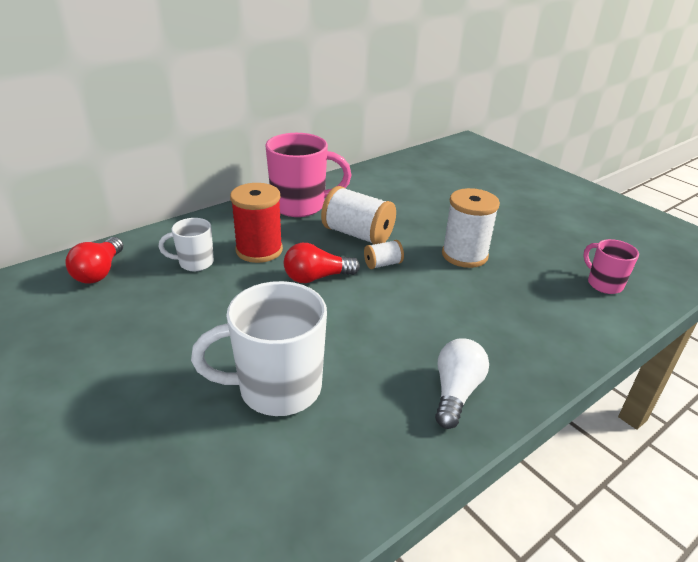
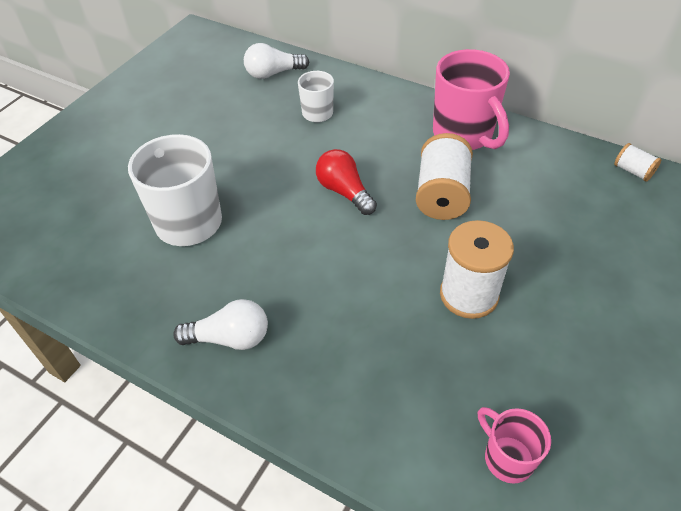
camera: 70 degrees right, 15 degrees up
red light bulb [65,237,123,284] -> white light bulb [244,43,309,79]
red spool [230,183,283,263] -> none
white spool [364,240,404,269] -> white spool moved to [614,143,661,181]
pink mug [583,239,639,294] -> pink mug turned 75 degrees counterclockwise [478,407,551,484]

